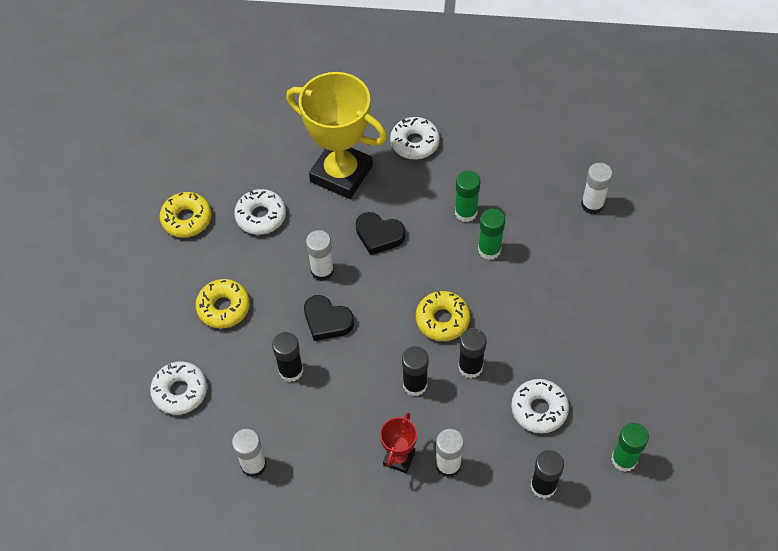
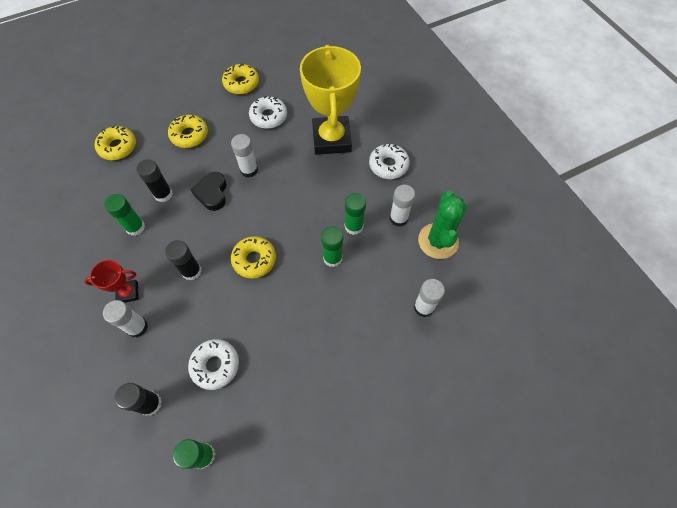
camera: 55 degrees right, 5 degrees up
white donut [150,362,207,415] -> yellow donut [94,126,136,160]
white glue stick [232,429,267,477] -> white glue stick moved to [390,185,415,227]
black heart [356,212,405,255] -> none
black glue stick [458,328,487,378] -> none
none -> green glue stick [104,194,145,236]
none -> green cactus [418,190,467,259]

